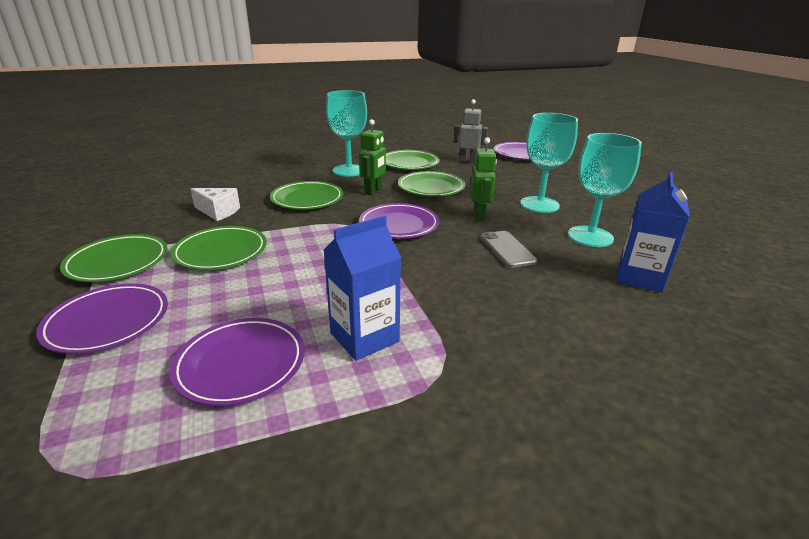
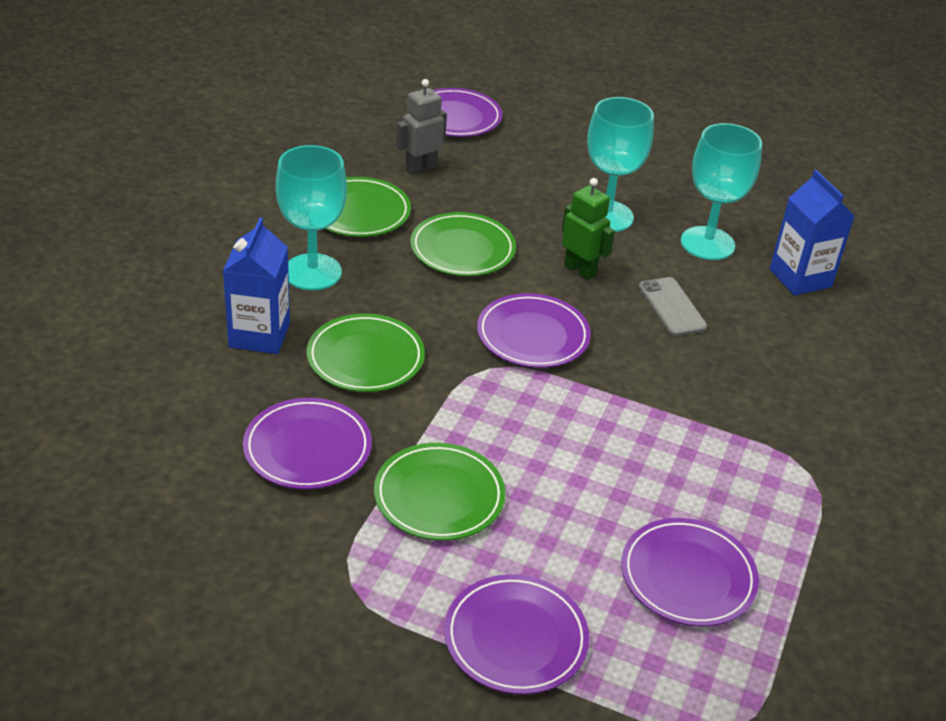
camera: 50 degrees left, 10 degrees up
green plate [60,234,168,282] -> none
white cheese [190,188,240,221] -> purple plate [243,398,372,489]
blue carton [324,216,401,361] -> blue carton moved to [223,218,290,354]
green robot [359,119,386,195] -> none
grey phone [481,231,538,268] -> grey phone turned 45 degrees clockwise [639,277,707,336]

